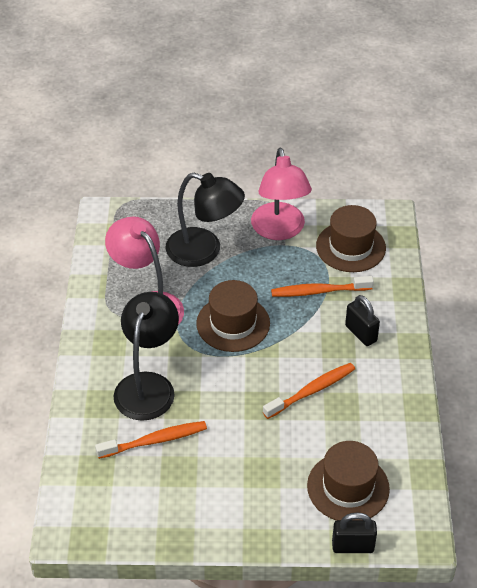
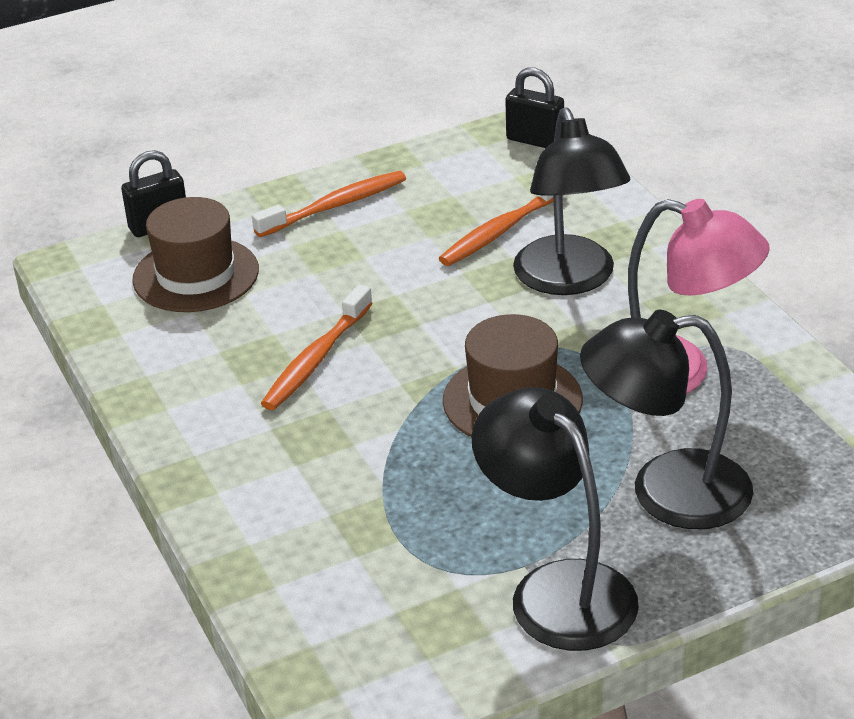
camera: 155 degrees right, 10 degrees down
pink lamp [251,148,312,240] -> black lamp [472,387,639,651]
orange toothbrush [271,276,374,297] -> orange toothbrush moved to [252,171,406,237]
brown hat [316,205,386,272] -> none
black padlock [345,295,380,346] -> black padlock moved to [505,67,564,148]

